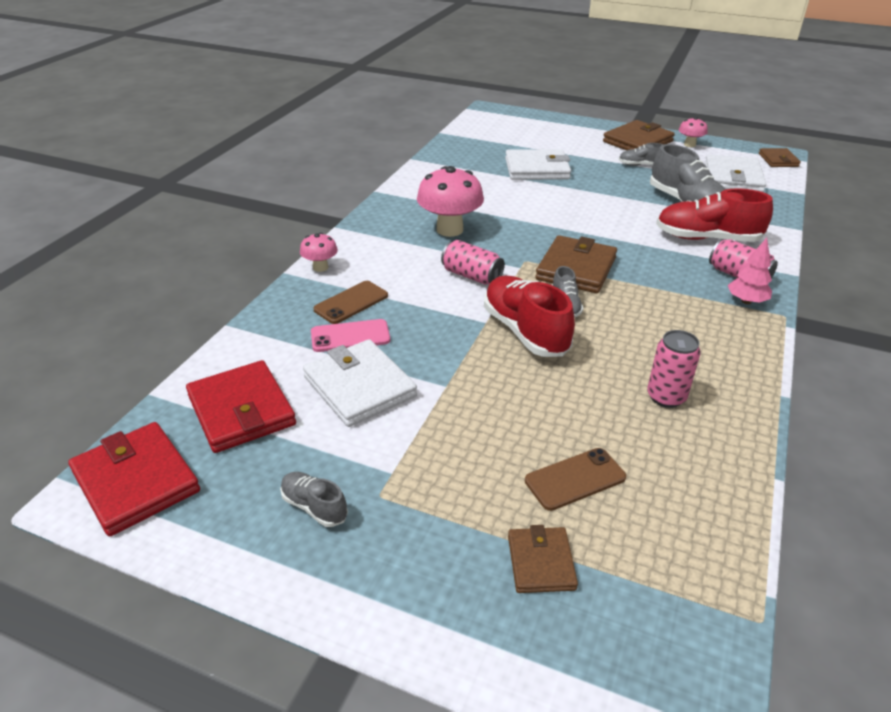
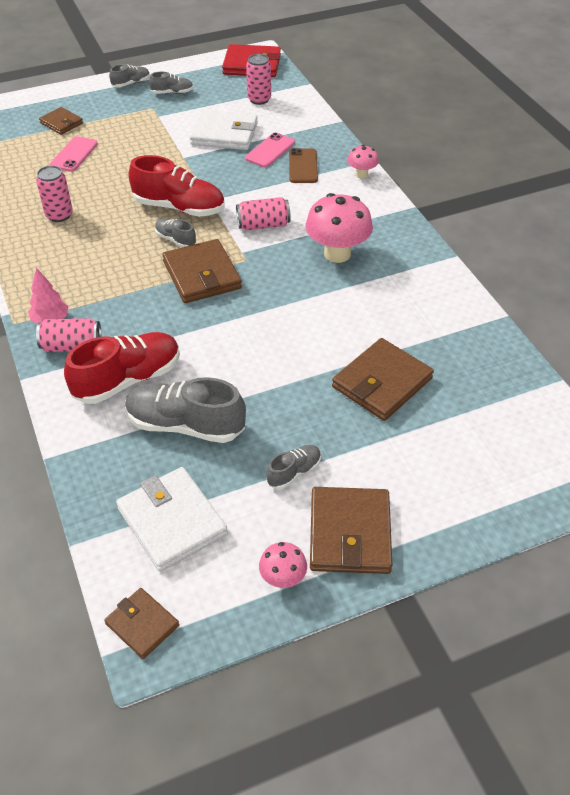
camera: 135 degrees right, 10 degrees up
red wallet [186,360,296,453] -> pink can [246,54,271,105]
white wallet [505,149,571,180] -> brown wallet [332,338,434,421]
brown phone [525,448,626,511] -> pink phone [50,136,98,172]
none -> grey shoe [109,64,150,87]

